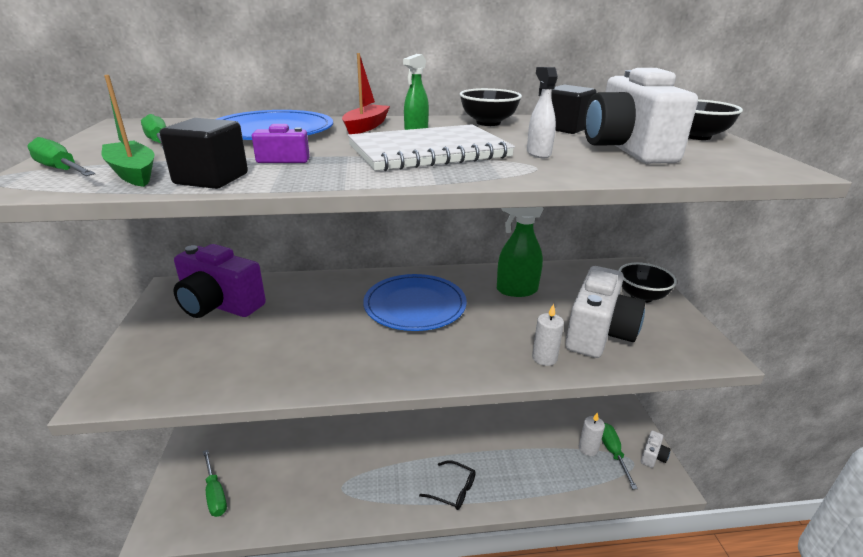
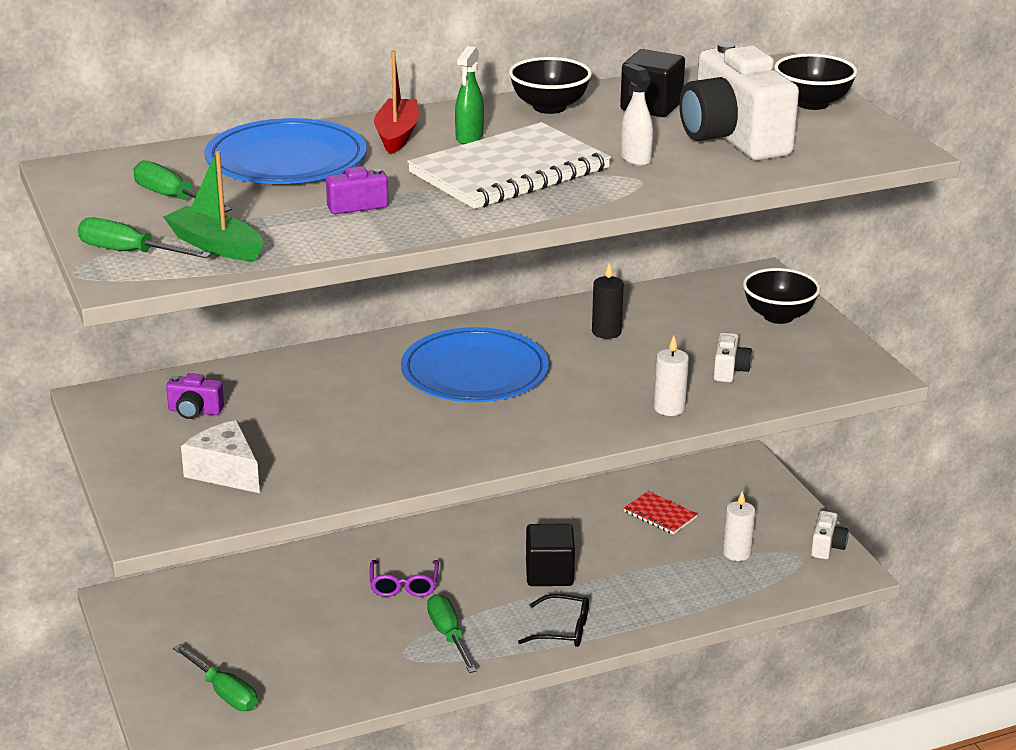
camera: 15 degrees left, 0 degrees up
black cube [160,118,248,189] -> black cube moved to [526,524,575,586]
purple camera [174,244,266,318] -> purple camera [166,373,224,419], size x0.43
green spray bottle [497,207,544,297] -> black candle [592,262,624,339]
white camera [566,266,645,358] -> white camera [714,332,752,383], size x0.43
green screwdriver [602,423,638,489] -> green screwdriver moved to [427,594,477,673]
none -> white cheese [181,420,260,493]
none -> purple glasses [370,560,439,597]
none -> red notebook [624,491,698,534]

